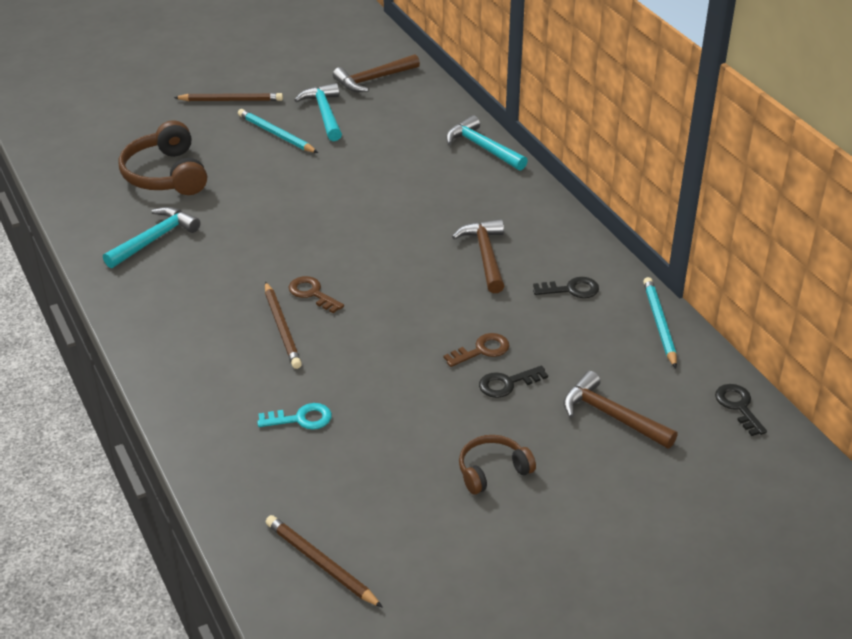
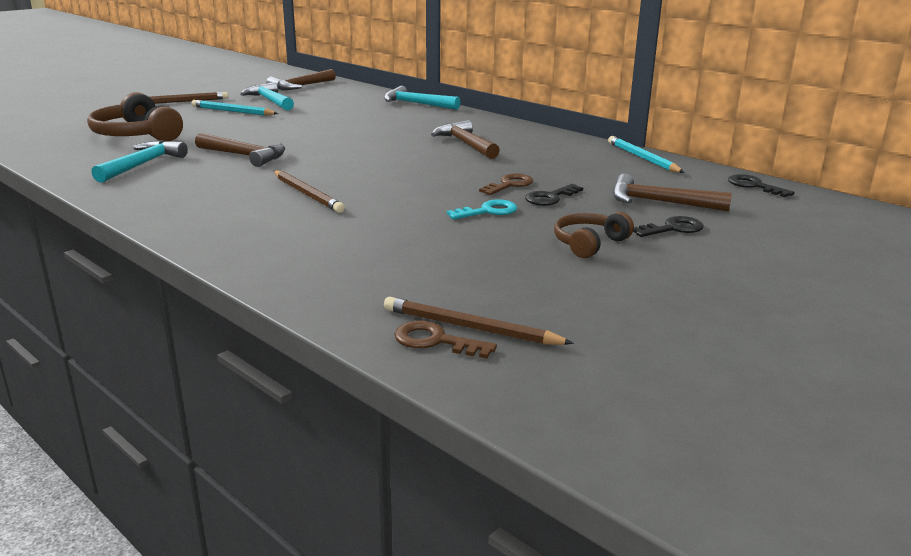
camera: 20 degrees left, 15 degrees down
turquoise key [257,403,332,429] -> turquoise key moved to [447,199,517,219]
brown key [289,276,344,313] -> brown key moved to [394,321,497,359]
black key [533,277,599,298] -> black key moved to [633,216,704,237]
none -> brown hammer [195,133,285,167]

